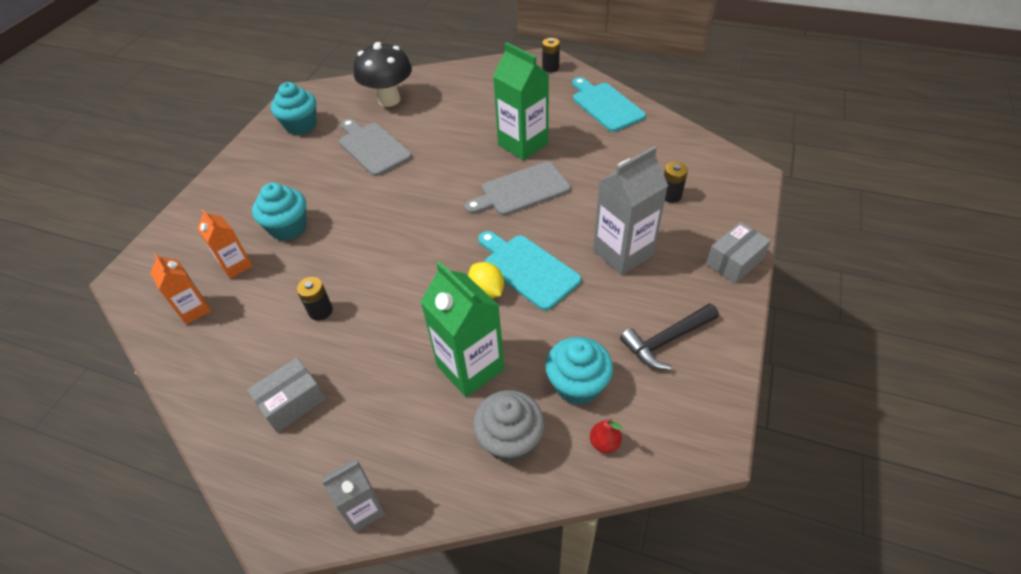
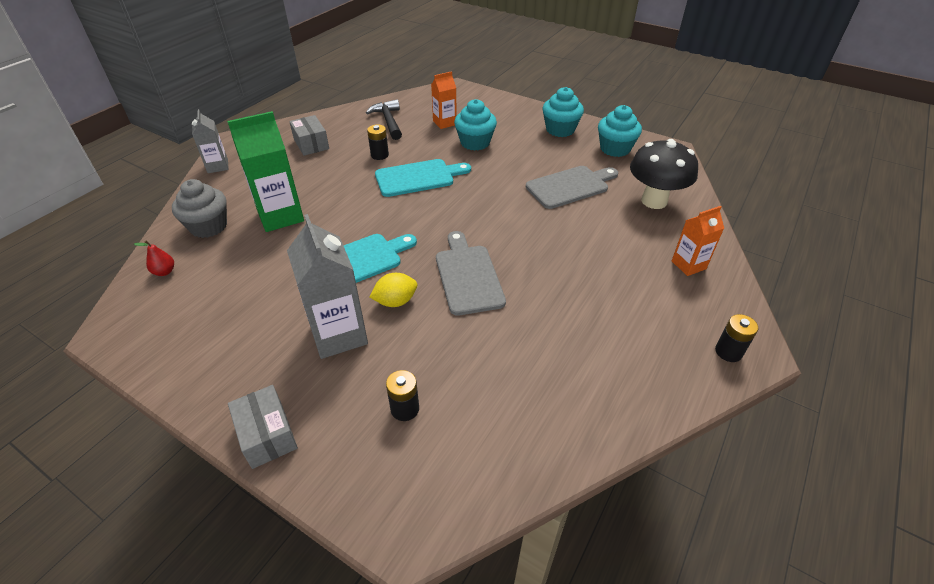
camera: 100 degrees right, 5 degrees down
orange carton [150,253,211,324] -> orange carton moved to [672,206,724,276]
yellow lemon [468,262,504,298] -> yellow lemon moved to [370,273,417,307]
green carton [493,42,549,160] -> none
turquoise cupcake [545,337,613,405] -> turquoise cupcake moved to [542,87,584,137]
turquoise cutting board [572,77,646,132] -> turquoise cutting board moved to [375,159,471,197]
black hammer [620,303,719,370] -> black hammer moved to [366,99,402,140]

